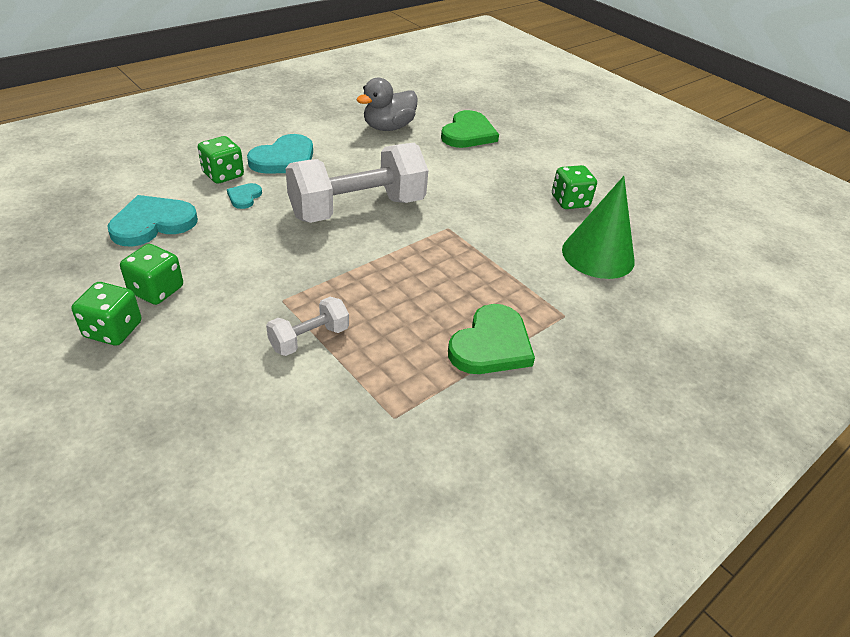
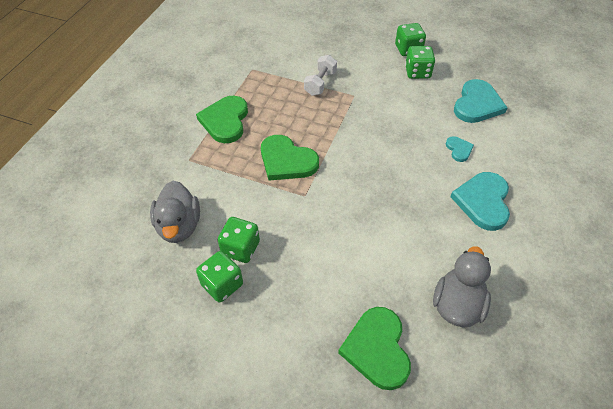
camera: 155 degrees right, 10 degrees up
green dice [198,136,244,184] -> green dice moved to [218,217,260,263]
white dumbbell [285,143,428,223] -> none
green cone [562,176,635,279] -> grey duck [150,181,200,243]
none -> green heart [261,135,319,181]

